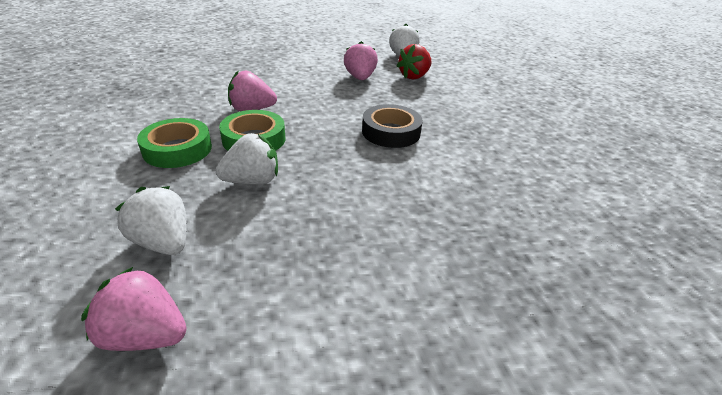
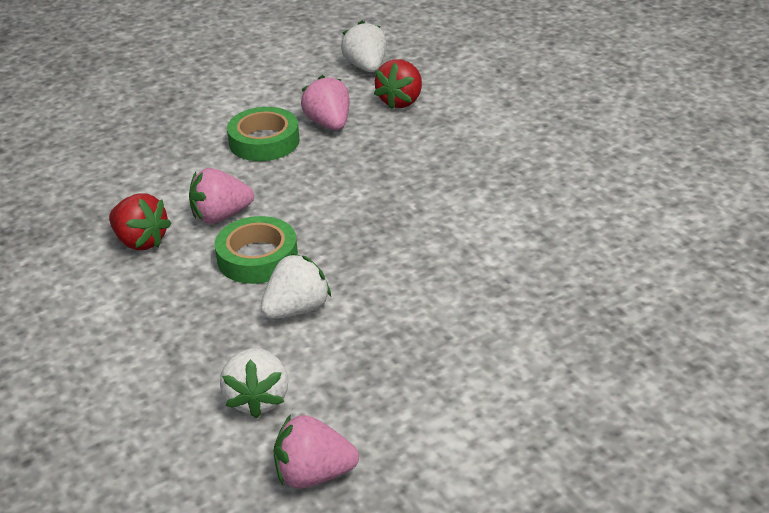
camera: 15 degrees left, 0 degrees up
white strawberry [115,186,187,255] -> white strawberry turned 120 degrees counterclockwise [220,348,288,418]
green tape [137,118,212,168] -> green tape moved to [227,107,300,161]
black tape [362,104,423,148] -> none
none -> red strawberry [109,193,171,250]

